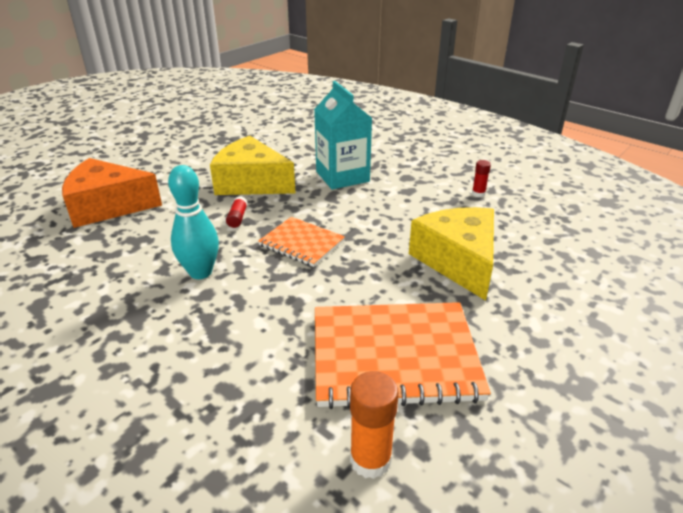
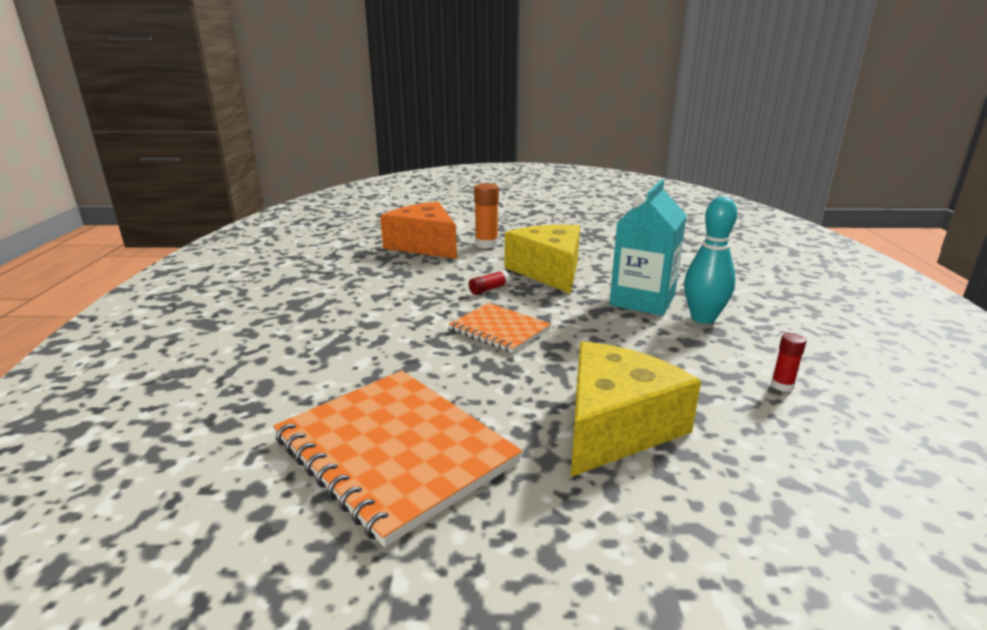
camera: 50 degrees right, 10 degrees down
turquoise bowling pin [168,165,219,279] -> turquoise bowling pin moved to [684,196,737,324]
orange notebook [258,217,345,267] -> orange notebook turned 45 degrees counterclockwise [449,303,551,353]
orange glue stick [350,371,399,479] -> orange glue stick moved to [474,183,499,248]

